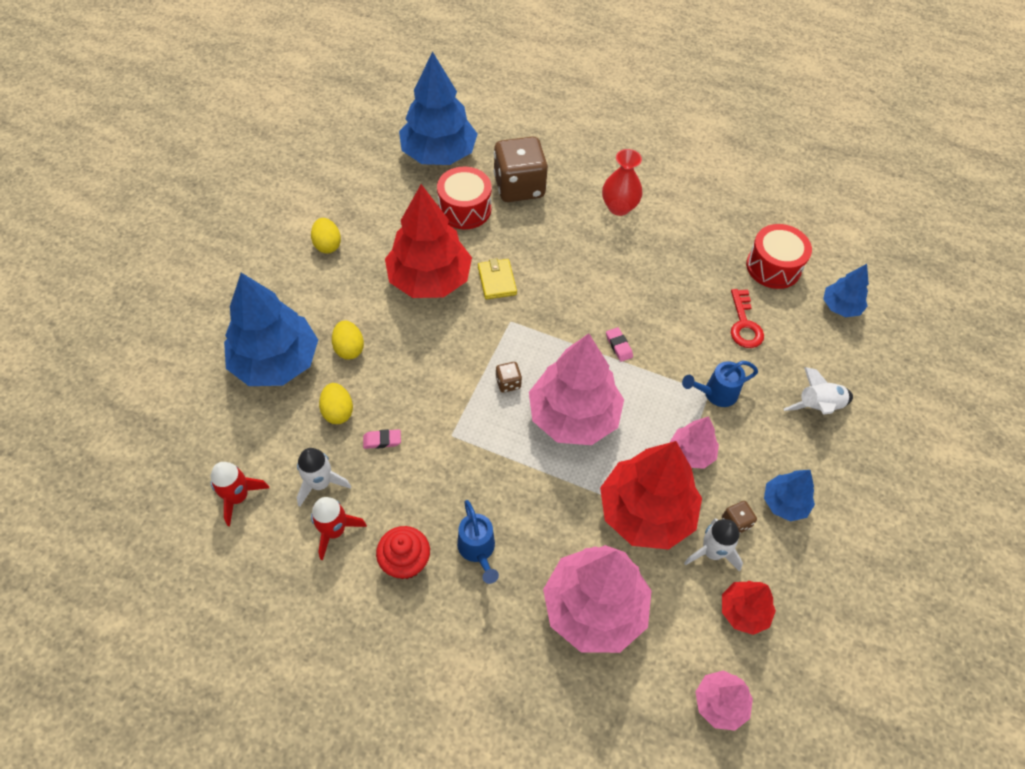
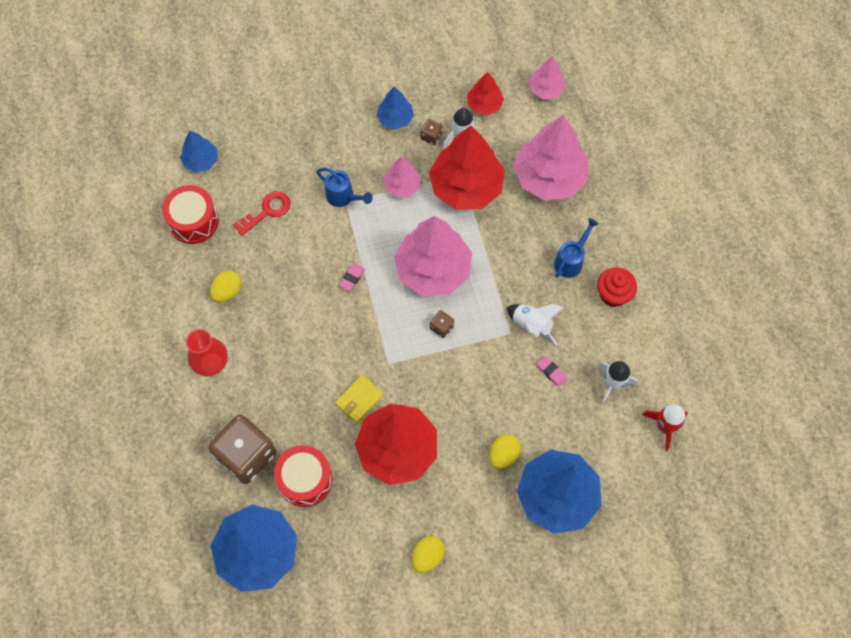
camera: 125 degrees left, 10 degrees up
red rocket [311,497,367,560] -> none
yellow egg [319,383,353,424] -> yellow egg moved to [210,271,242,302]
white rocket [784,367,853,415] -> white rocket moved to [507,304,565,346]

